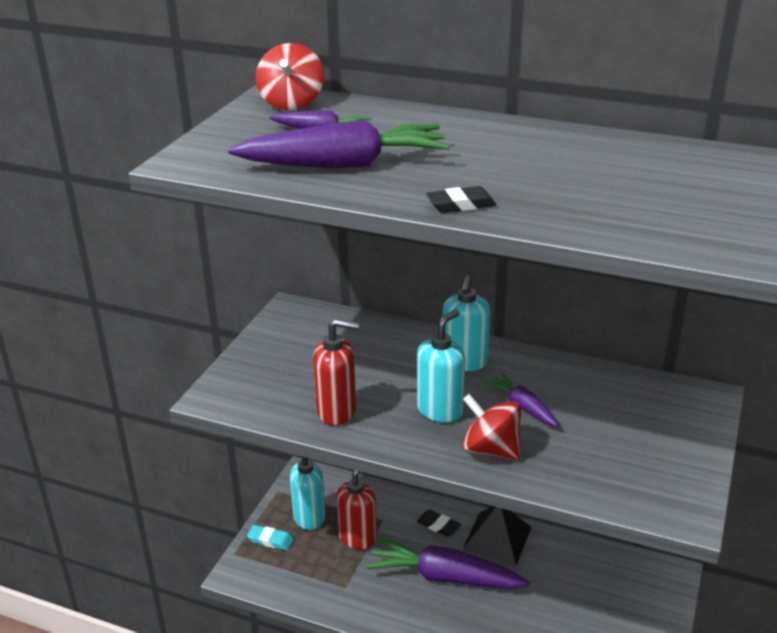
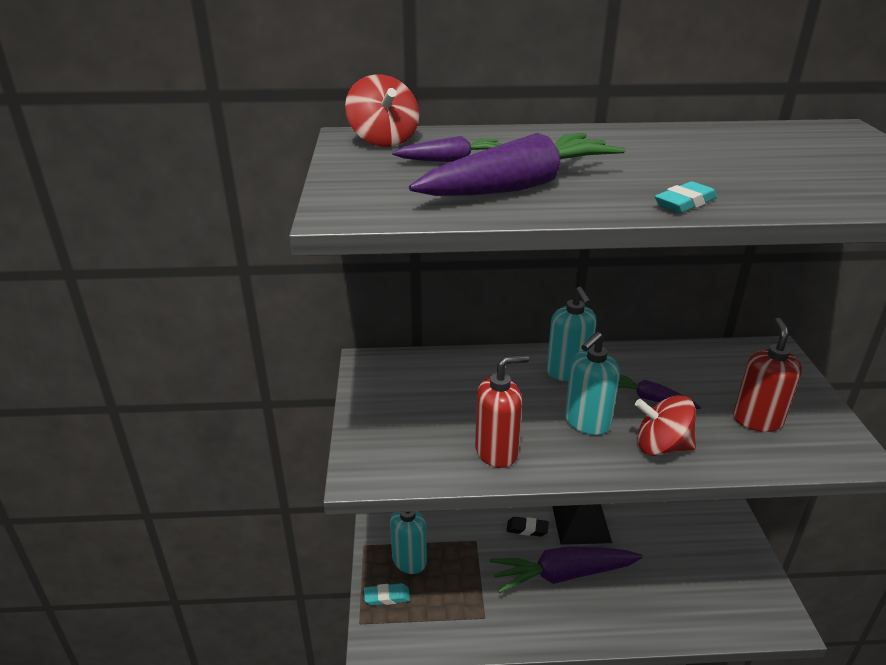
camera: 25 degrees left, 0 degrees up
red soap dispenser [337,470,377,550] -> red soap dispenser moved to [733,318,802,432]
turquoise soap dispenser [417,309,465,422] -> turquoise soap dispenser turned 150 degrees counterclockwise [565,332,620,435]
black eraser [426,186,496,213] -> turquoise eraser [655,181,717,213]

